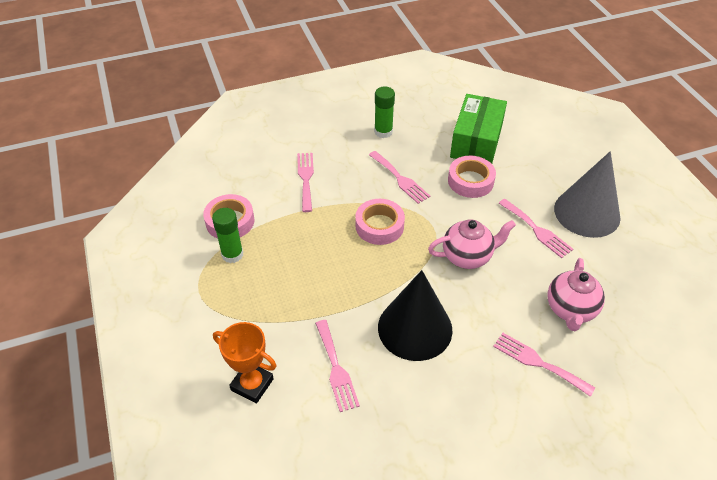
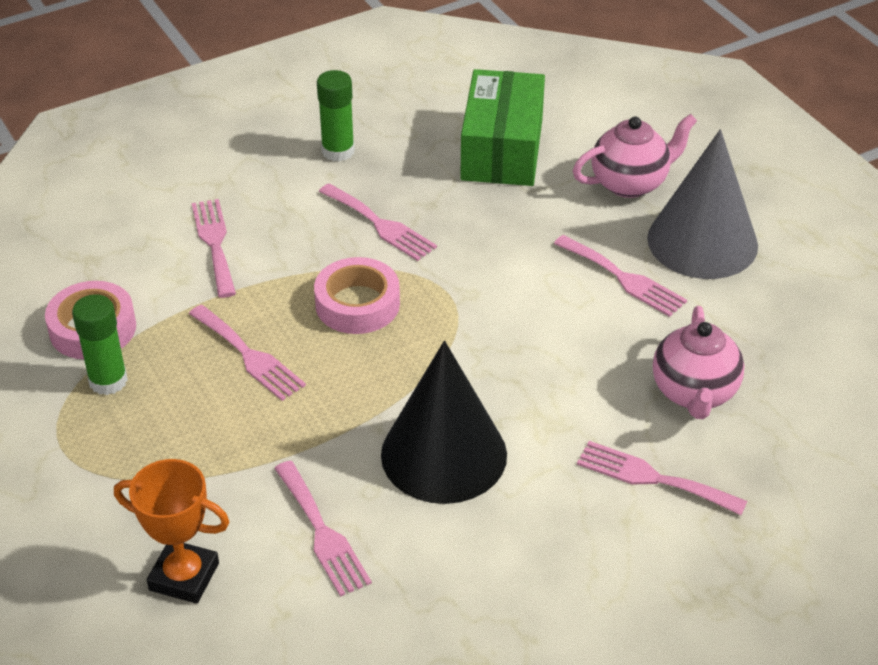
camera: 10 degrees left, 5 degrees down
pink teapot [428,219,516,269] -> pink teapot moved to [573,114,697,198]
pink tape [448,156,496,198] -> none
none -> pink fork [189,305,306,401]

